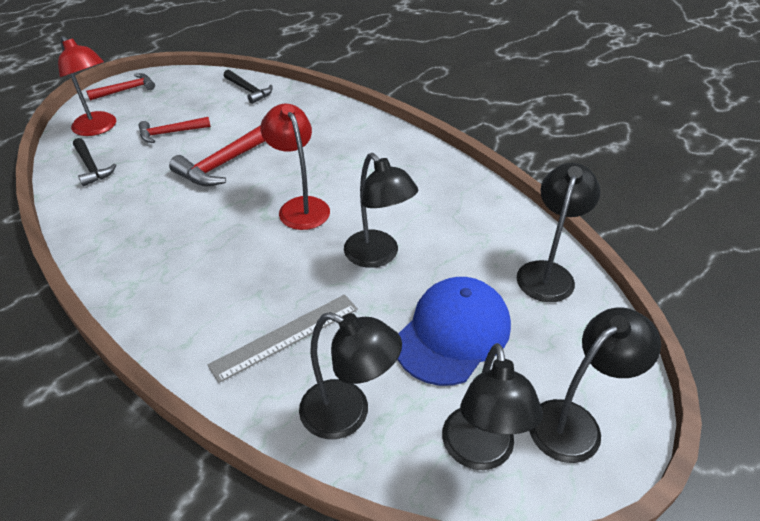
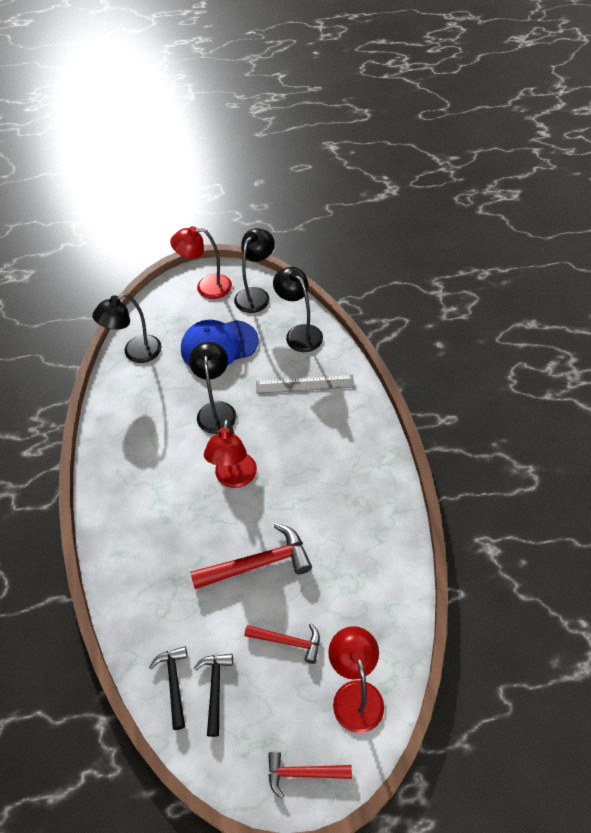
camera: 145 degrees left, 10 degrees up
black hammer [73,138,116,186] -> black hammer moved to [194,654,233,737]
black lamp [530,307,661,463] -> red lamp [170,226,232,299]

